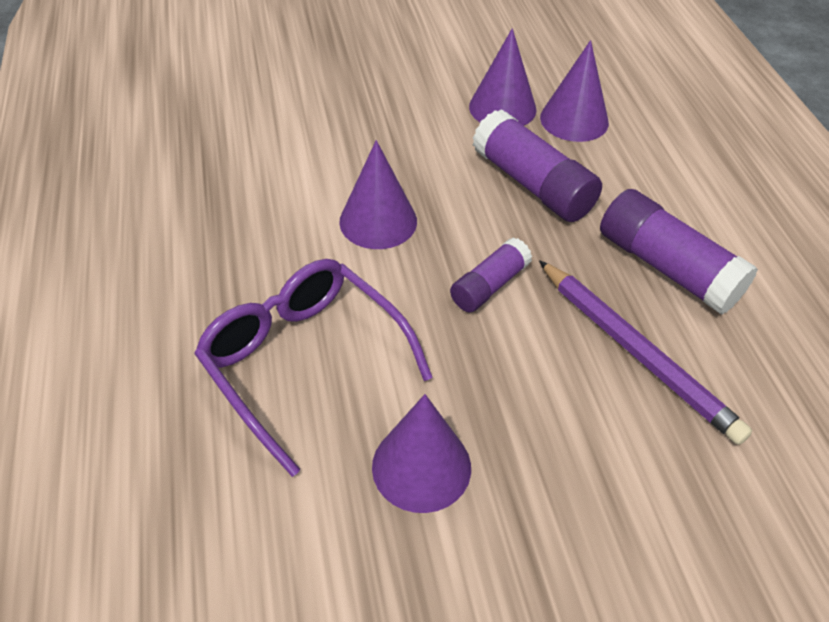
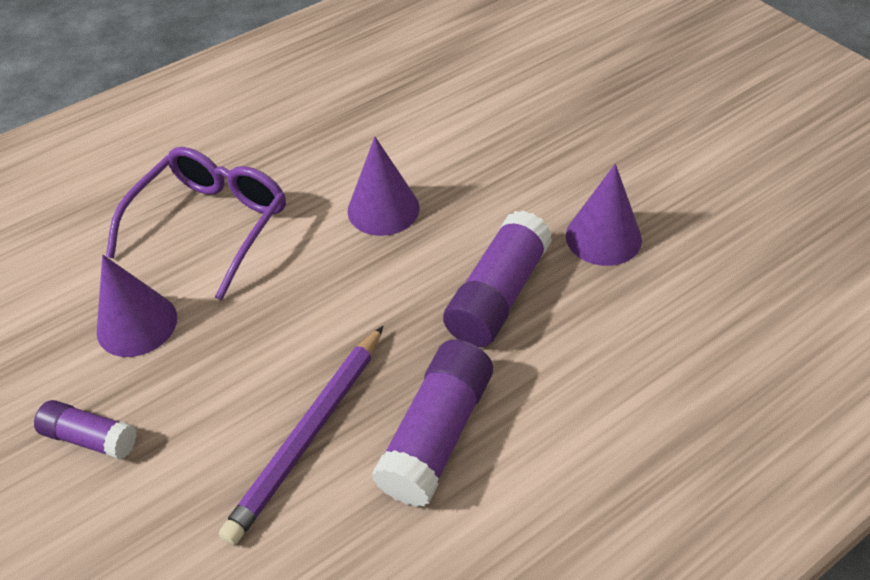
camera: 70 degrees right, 0 degrees up
purple glue stick [450,238,532,312] -> purple glue stick moved to [34,400,137,460]
purple cone [540,40,609,142] -> none

